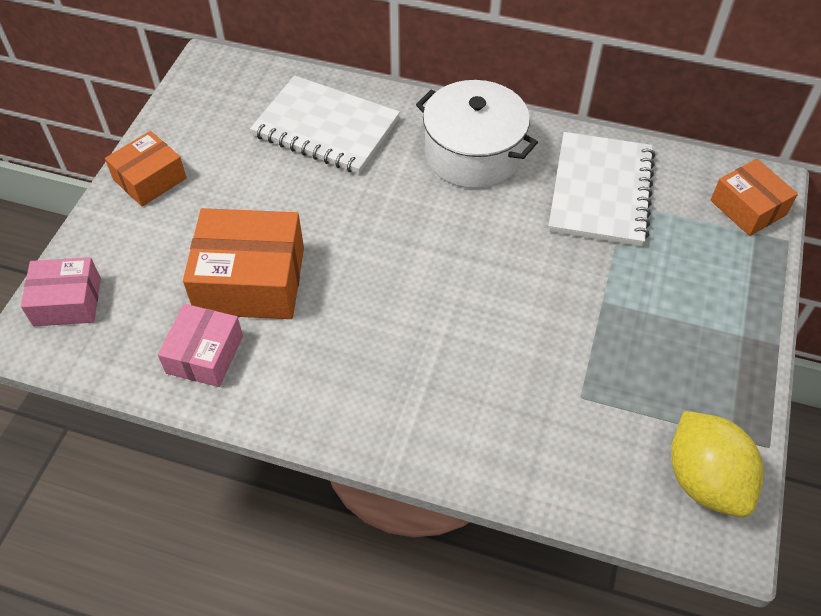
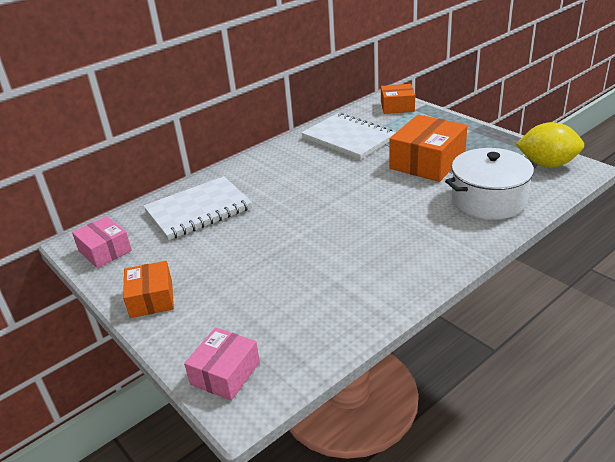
camera: 55 degrees left, 20 degrees down
pink box [157,304,243,387] -> pink box moved to [72,216,132,268]
orange box [183,208,304,319] -> orange box moved to [389,115,467,182]
white pot [416,80,538,188] -> white pot moved to [445,148,537,220]

